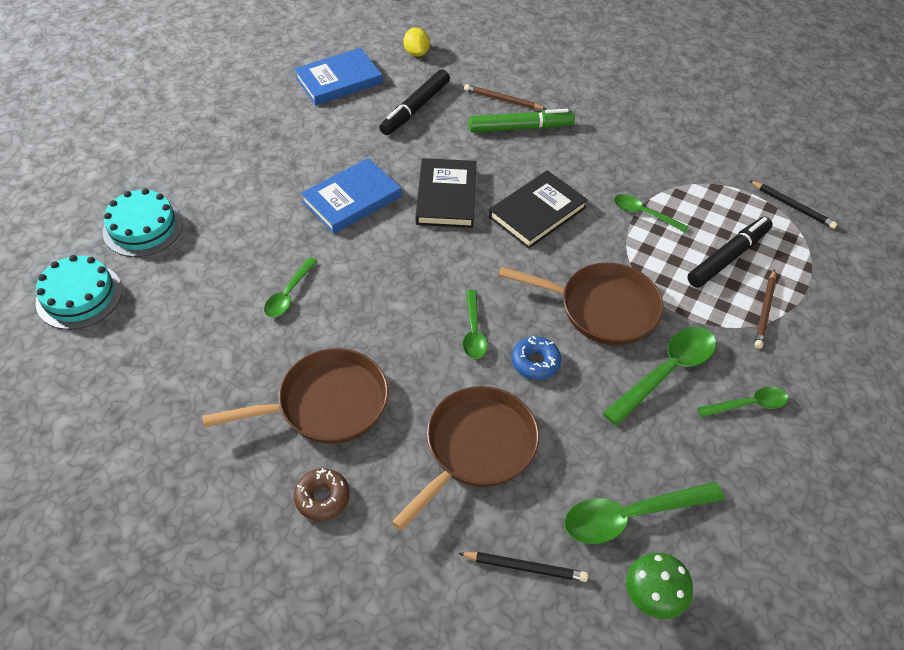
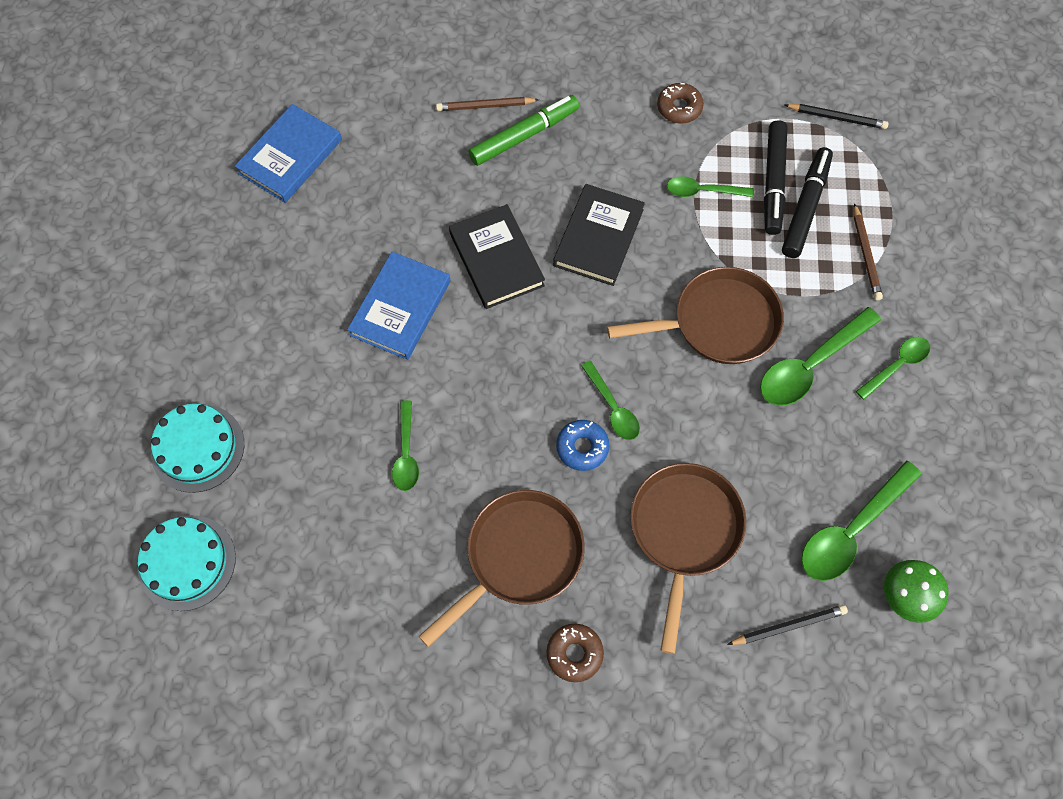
camera: 25 degrees left, 15 degrees up
black marker [379,69,450,135] -> black marker moved to [764,120,788,235]
yellow lemon [404,27,430,57] -> none
blue donut [512,336,561,380] -> blue donut moved to [556,420,609,471]
green spoon [603,327,716,426] -> green spoon turned 150 degrees counterclockwise [760,307,881,406]
none -> brown donut [657,83,704,123]

